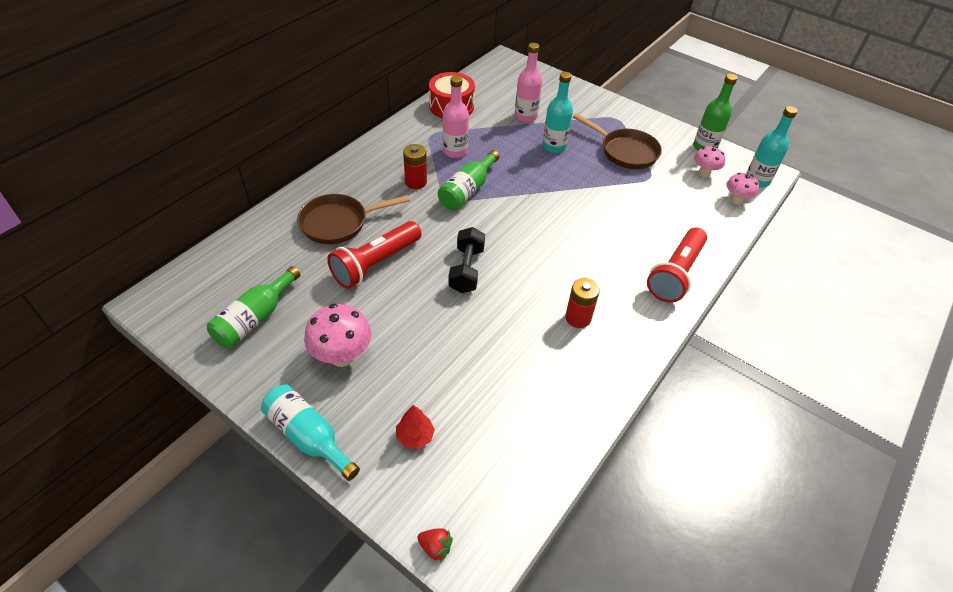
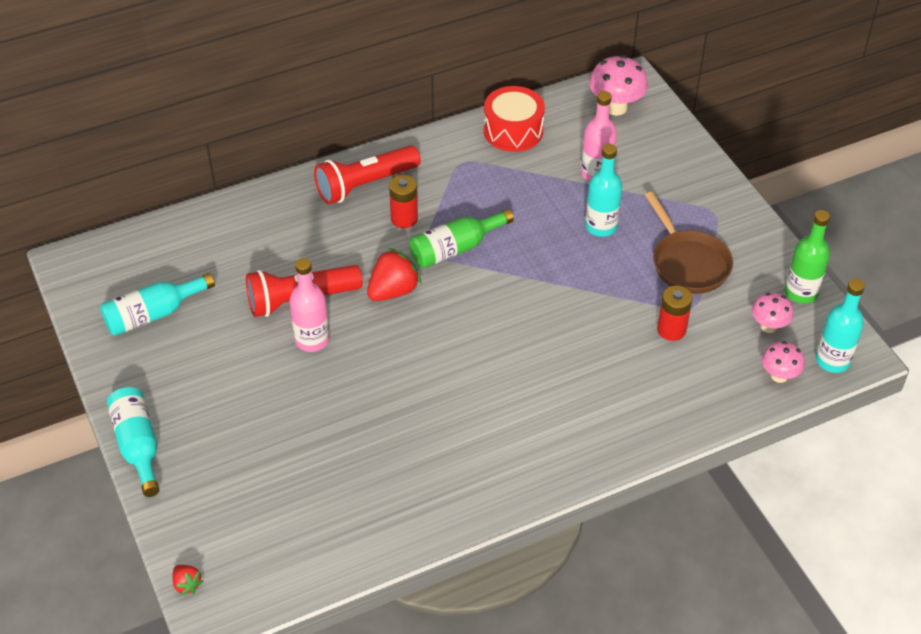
camera: 30 degrees right, 0 degrees up
green bottle [207,266,300,348] -> turquoise bottle [100,273,215,336]
brown pan [297,194,410,244] -> none
pink mushroom [304,304,371,367] -> pink mushroom moved to [589,55,648,116]
red tree [396,405,435,449] -> none
pink bottle [443,76,469,158] -> pink bottle moved to [289,258,329,352]
black dumbbell [449,227,485,293] -> none
red battery [565,278,600,328] -> red battery moved to [657,286,692,341]
red flashlight [647,227,707,303] -> red flashlight moved to [314,145,421,204]
none -> red strawberry [367,248,422,301]

